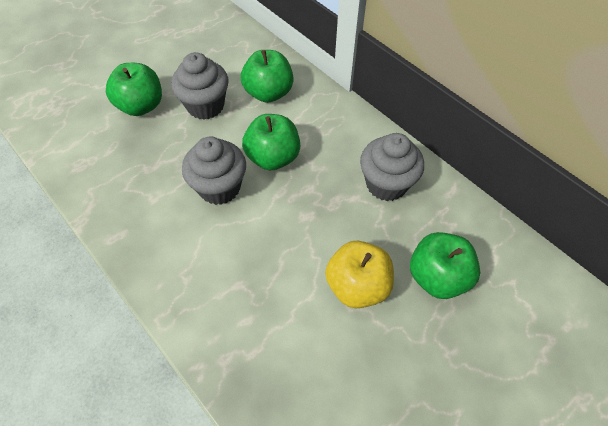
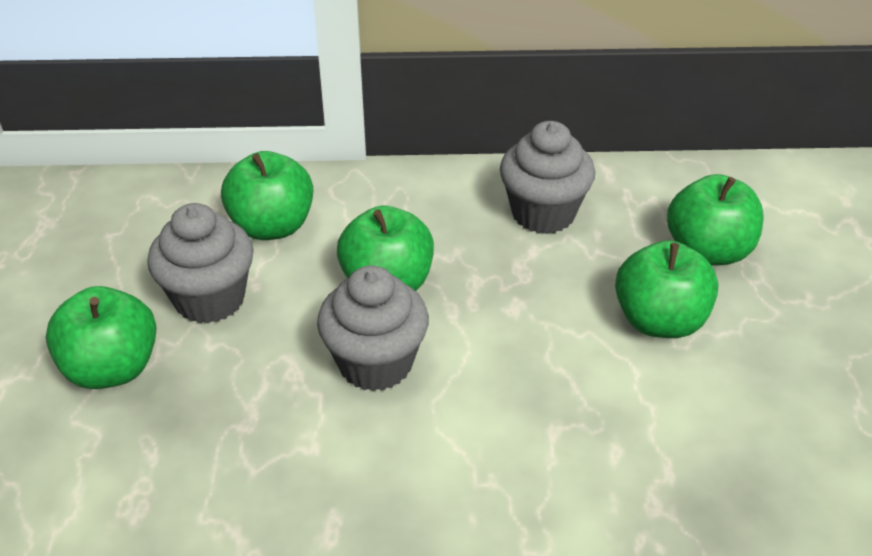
camera: 50 degrees left, 15 degrees down
yellow apple [325,241,394,308] -> green apple [615,241,718,338]

